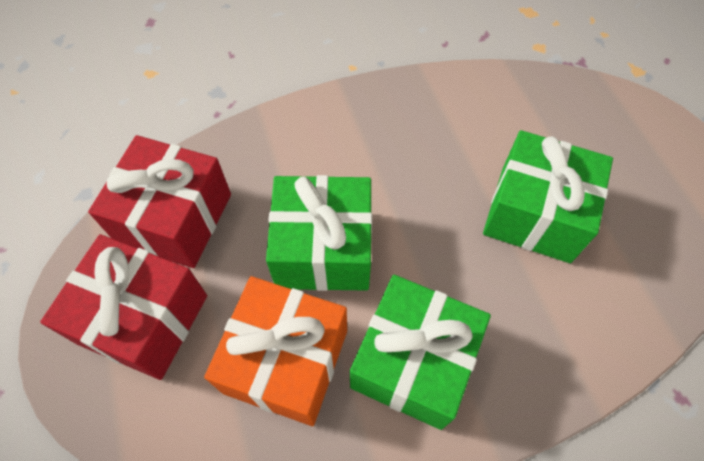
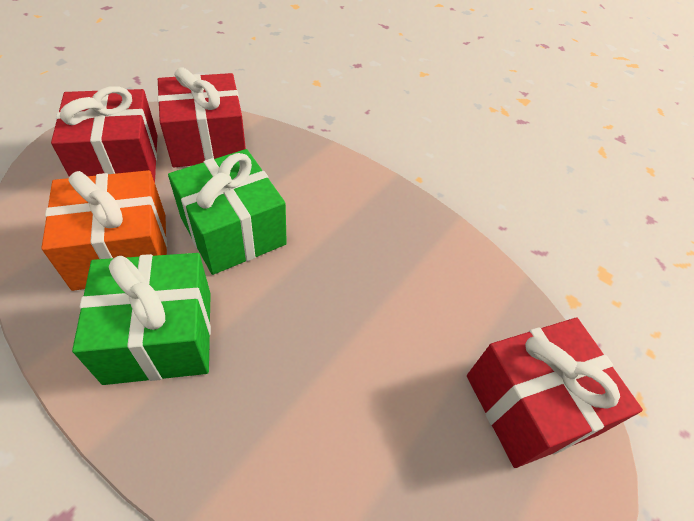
camera: 50 degrees right, 10 degrees down
green gift [483,130,613,263] -> none
none -> red gift [467,317,643,468]

